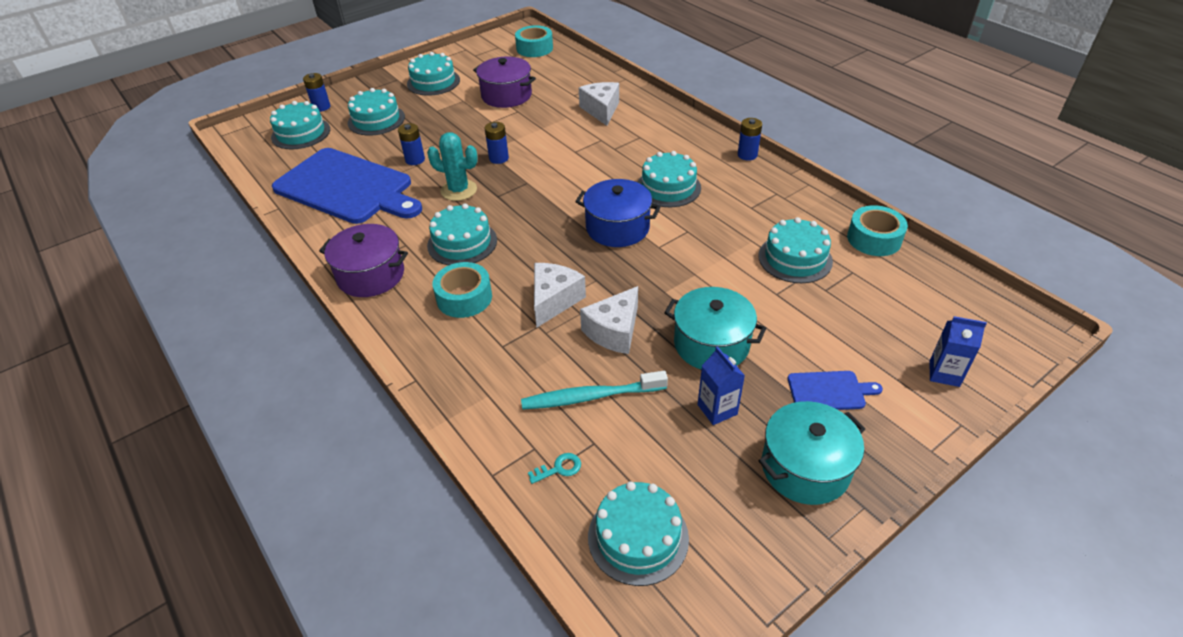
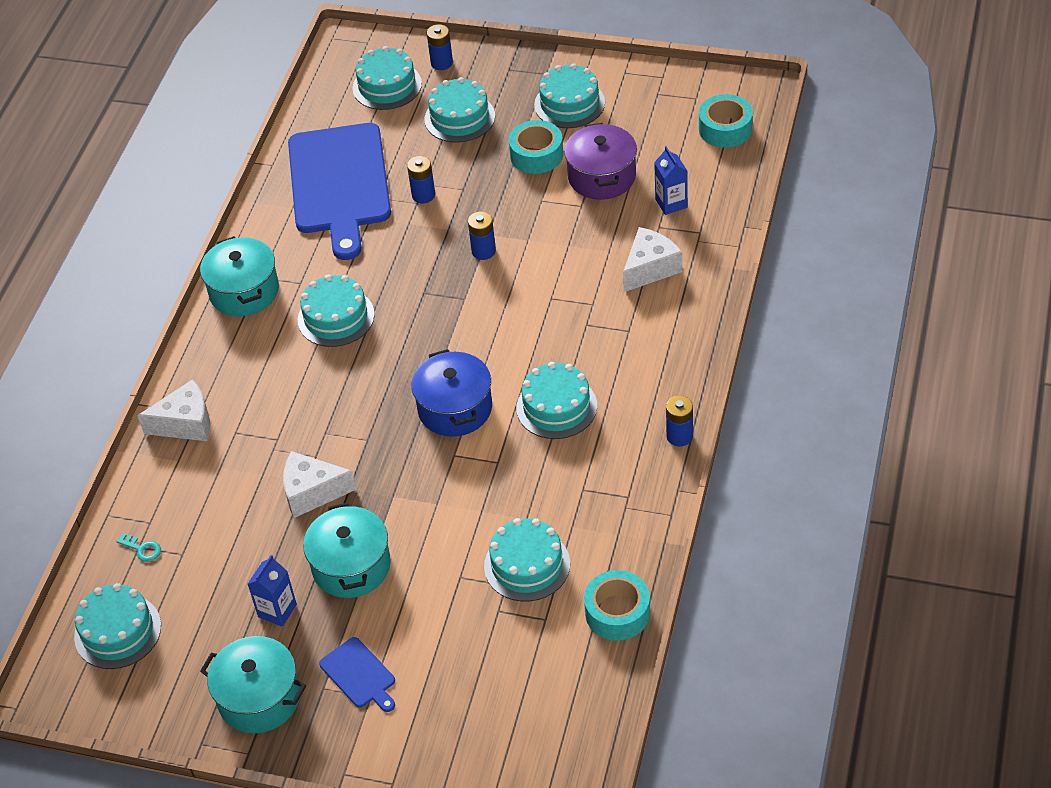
camera: 55 degrees right, 5 degrees up
purple pot [319,224,408,297] -> turquoise pot [200,236,279,316]
turquoise cactus [427,132,478,201] -> none
turquoise tape [433,262,492,318] -> turquoise tape moved to [509,120,563,174]
turquoise toothbrush [521,371,668,409] -> none
white cheese [534,263,586,327] -> white cheese moved to [137,379,210,441]
blue carton [930,316,987,387] -> blue carton moved to [654,146,688,215]

